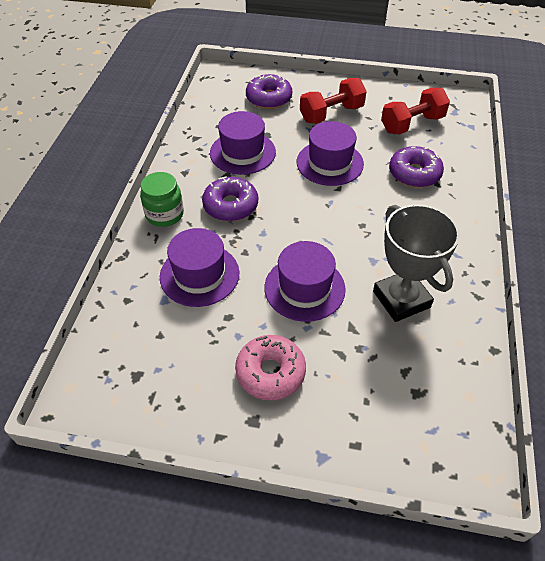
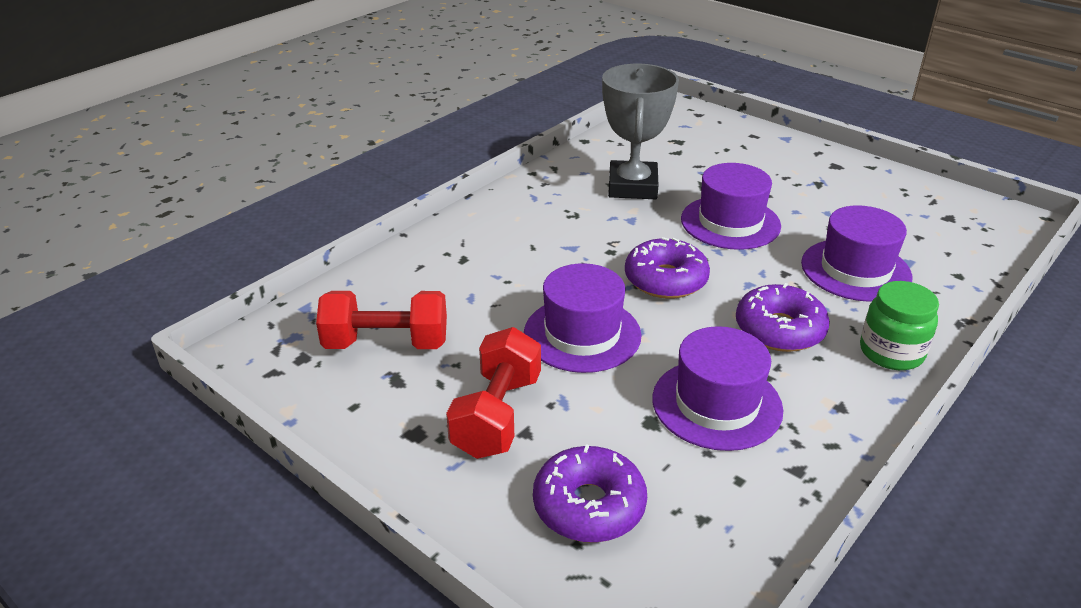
camera: 150 degrees left, 15 degrees down
pink donut [235,335,306,400] -> none
red dumbbell [300,78,367,124] -> red dumbbell turned 75 degrees counterclockwise [446,327,541,459]
purple donut [389,146,444,188] -> purple donut moved to [625,237,710,299]

